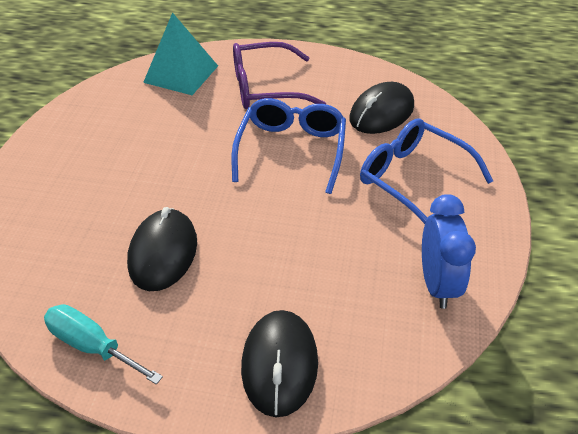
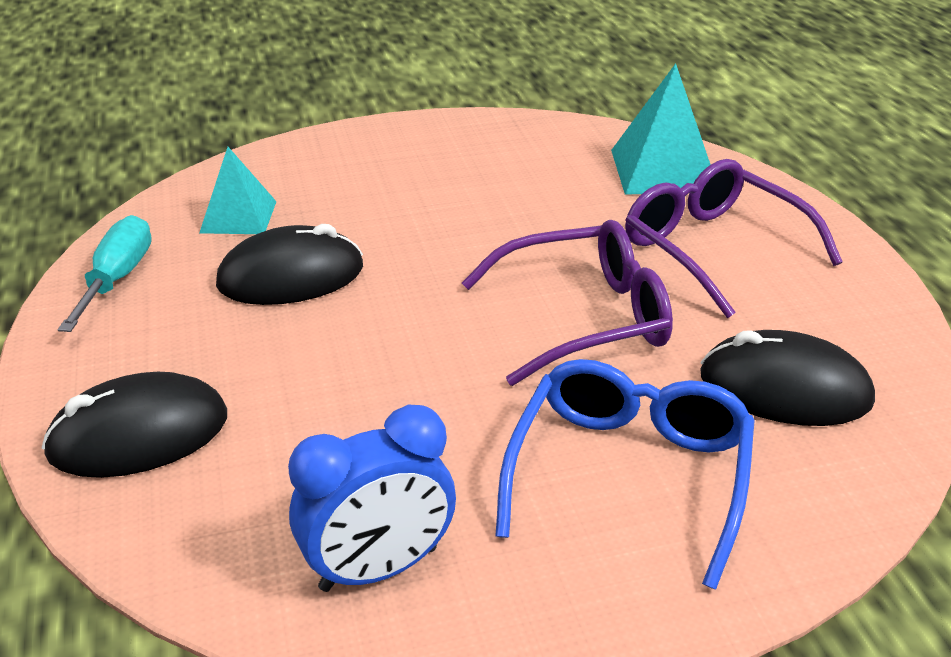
camera: 65 degrees right, 10 degrees down
blue glasses [232,98,346,194] -> purple glasses [462,220,673,386]
none -> turquoise pyramid [199,147,277,234]

